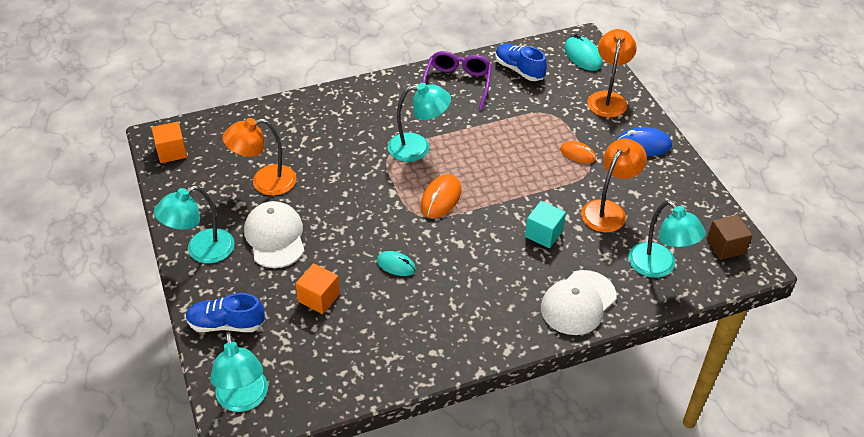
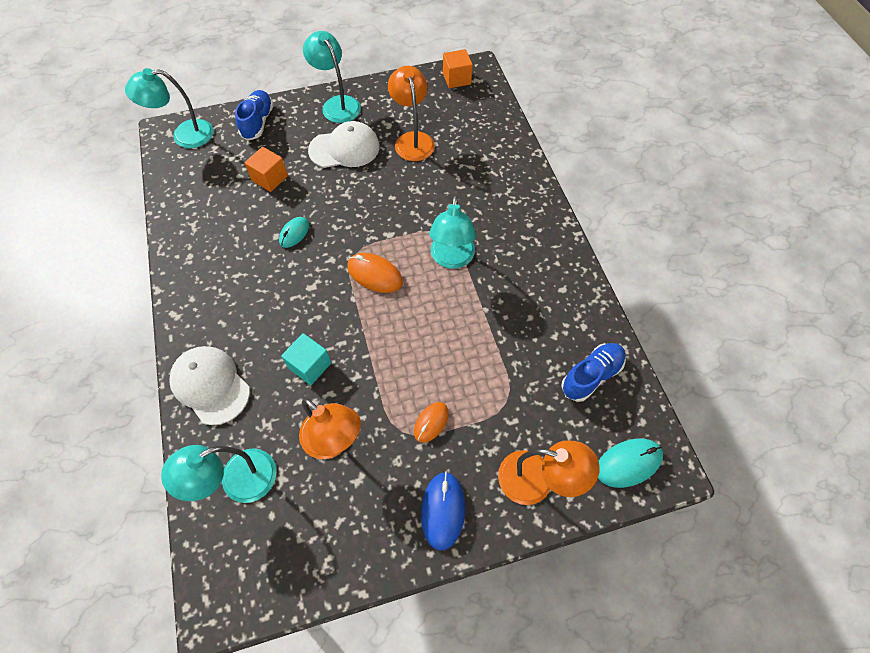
camera: 95 degrees right, 15 degrees up
purple glasses [422,51,492,110] -> none
brown cube [707,215,753,260] -> none

